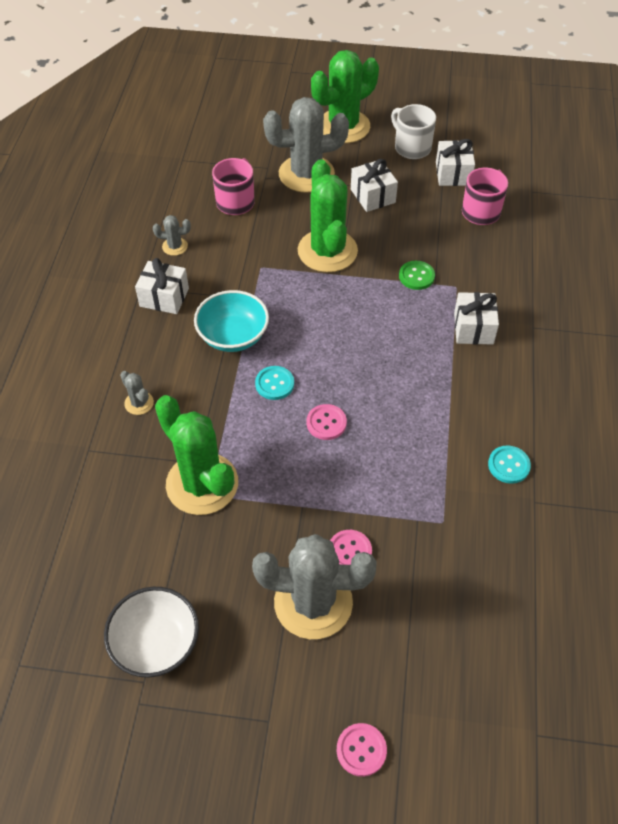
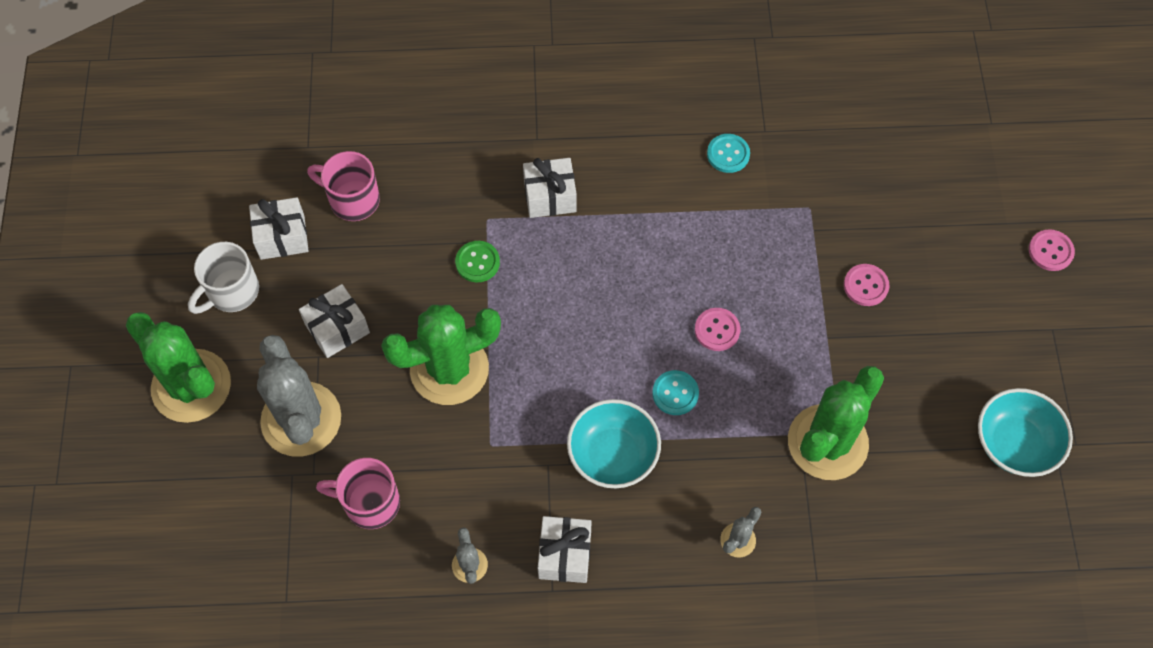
camera: 100 degrees left, 10 degrees up
white bowl [104,587,199,677] -> turquoise bowl [978,388,1073,477]
grey cactus [252,534,377,639] -> none

